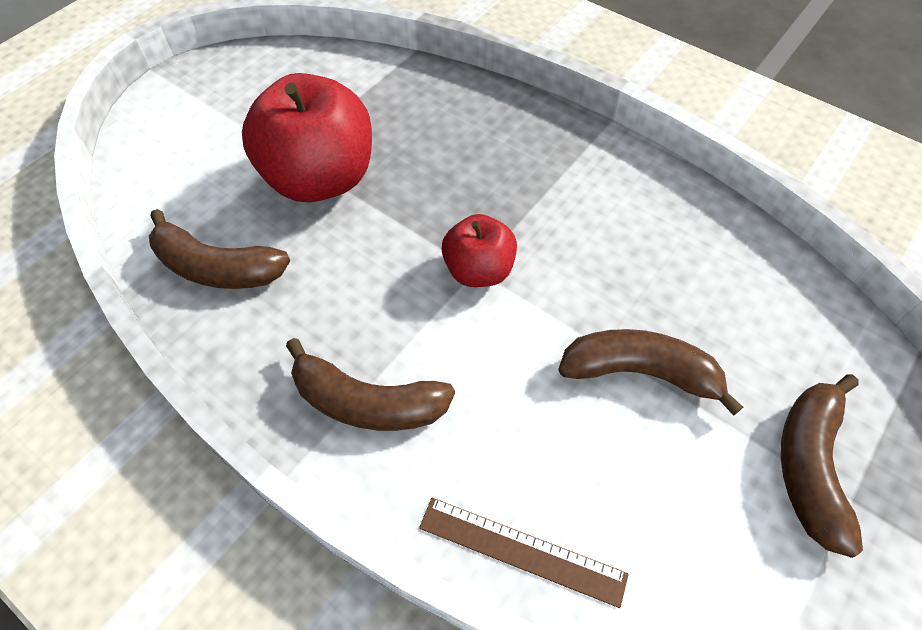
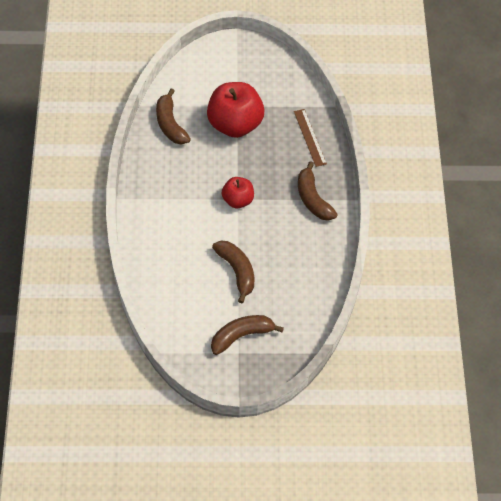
camera: 50 degrees right, 0 degrees up
brown banana [286,338,455,431] -> brown banana moved to [298,161,338,221]
brown ruler [419,498,629,608] -> brown ruler moved to [294,109,327,167]

